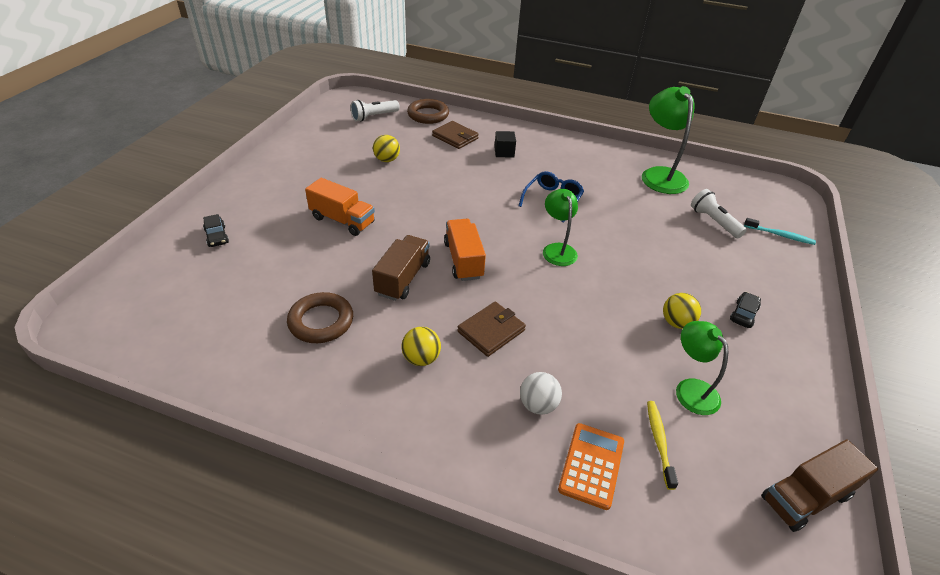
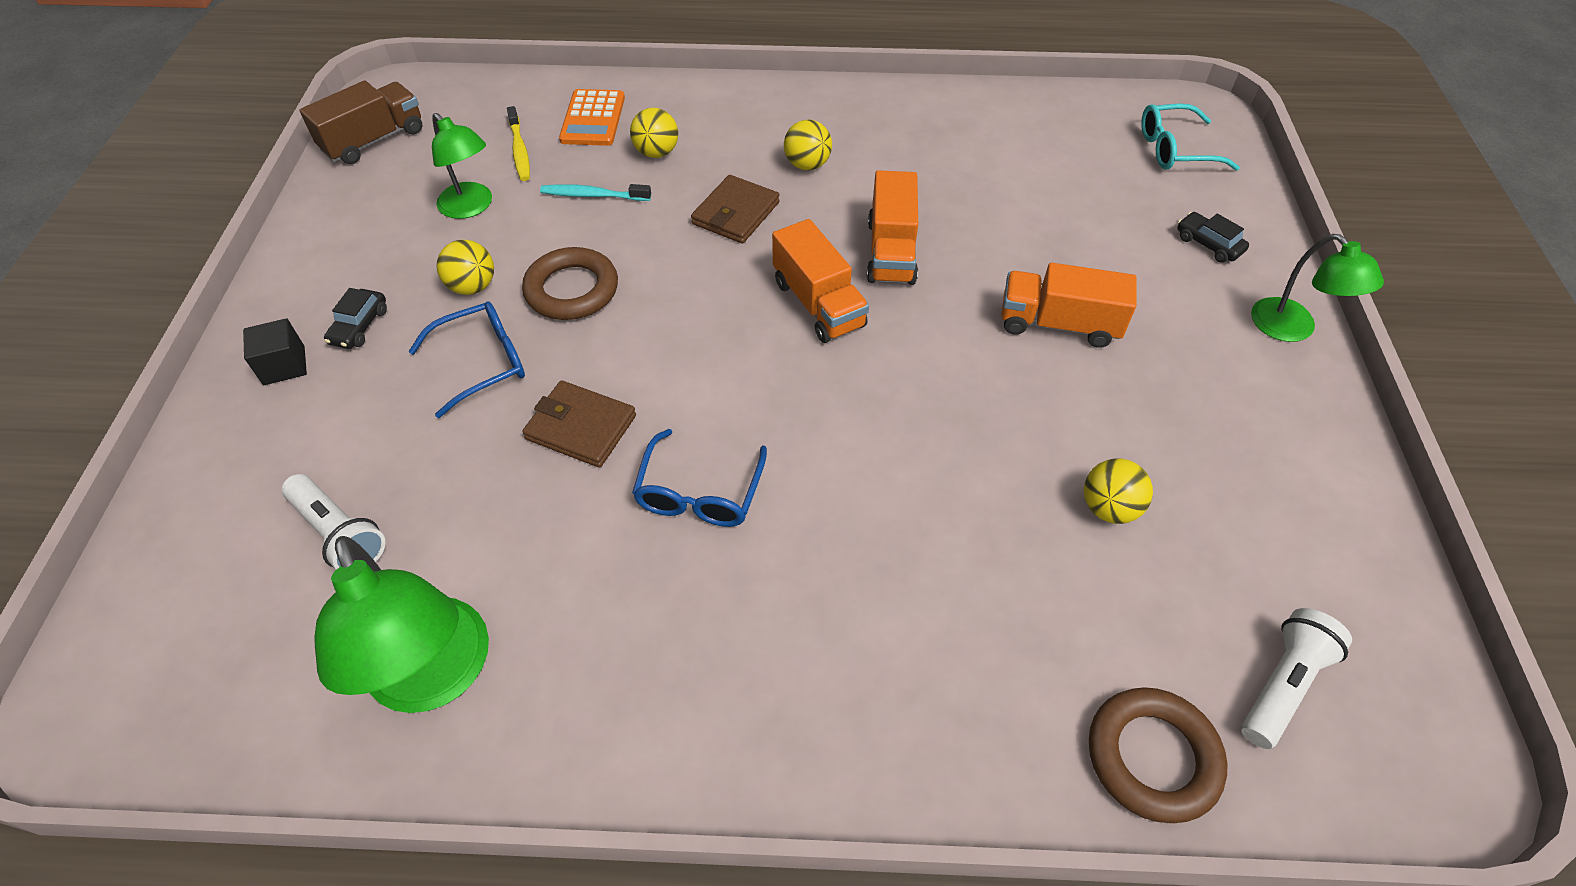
camera: 165 degrees right, 10 degrees up
brown ring [287,292,353,343] -> brown ring moved to [522,247,618,320]
brown truck [372,235,430,301] -> orange truck [867,170,918,285]
brown wallet [432,121,479,149] -> brown wallet moved to [522,380,636,468]
black cube [494,131,516,158] -> black cube moved to [243,318,307,385]
white ball [520,372,562,415] -> yellow ball [630,108,678,158]
green lamp [543,189,578,266] -> green lamp moved to [1251,234,1384,342]
turquoise toothbrush [744,218,816,245] -> turquoise toothbrush moved to [540,184,651,201]
none -> blue glasses [408,301,525,418]
none -> turquoise glasses [1141,103,1240,171]

